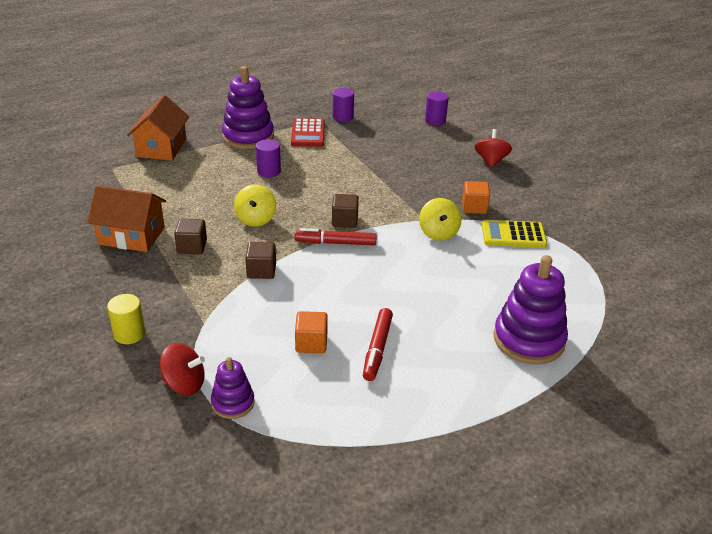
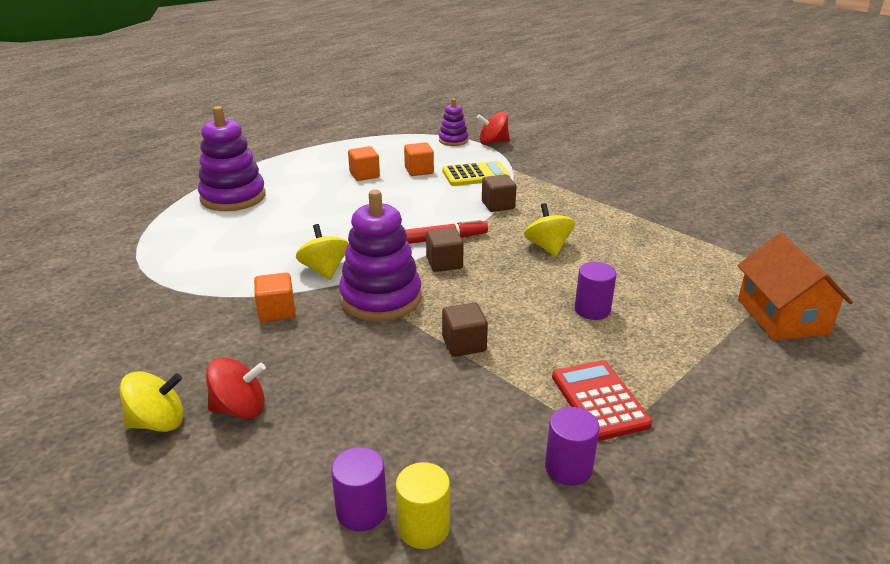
camera: 165 degrees right, 5 degrees down
orange house [87,185,166,252] -> none
yellow cylinder [107,294,145,344] -> yellow cylinder moved to [396,462,450,549]
brown cube [174,218,207,254] -> brown cube moved to [442,303,488,357]
purple stacking toy [222,66,274,149] -> purple stacking toy moved to [339,190,422,321]
red marker [363,308,393,381] -> orange cube [348,146,380,181]
red spinning top [474,129,512,168] -> red spinning top turned 90 degrees counterclockwise [206,357,266,419]
yellow calculator [482,220,547,248] -> yellow calculator moved to [442,161,510,186]
none -> yellow spinning top [119,371,184,432]

